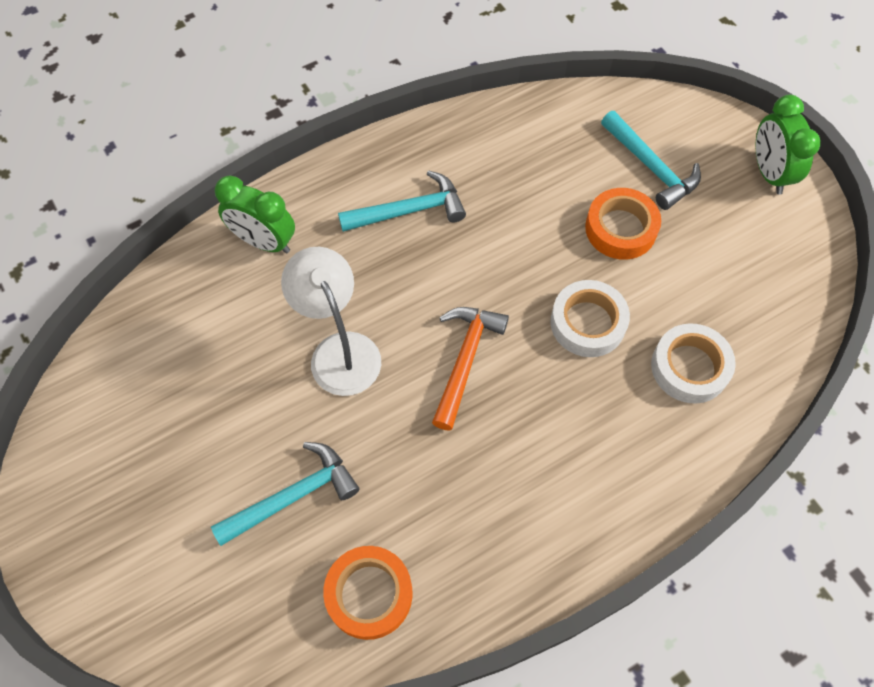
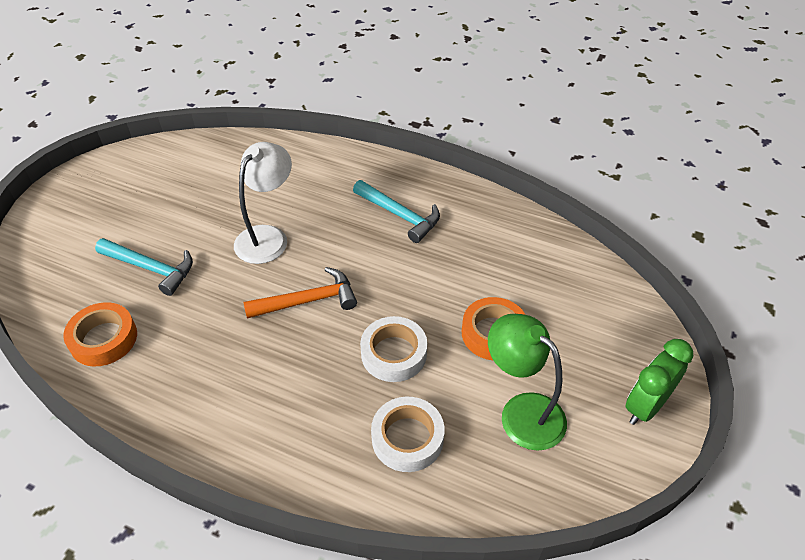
camera: 55 degrees right, 15 degrees down
green clock [215,175,295,254] -> none
turquoise hammer [601,111,701,210] -> none
none -> green lamp [488,314,567,451]

